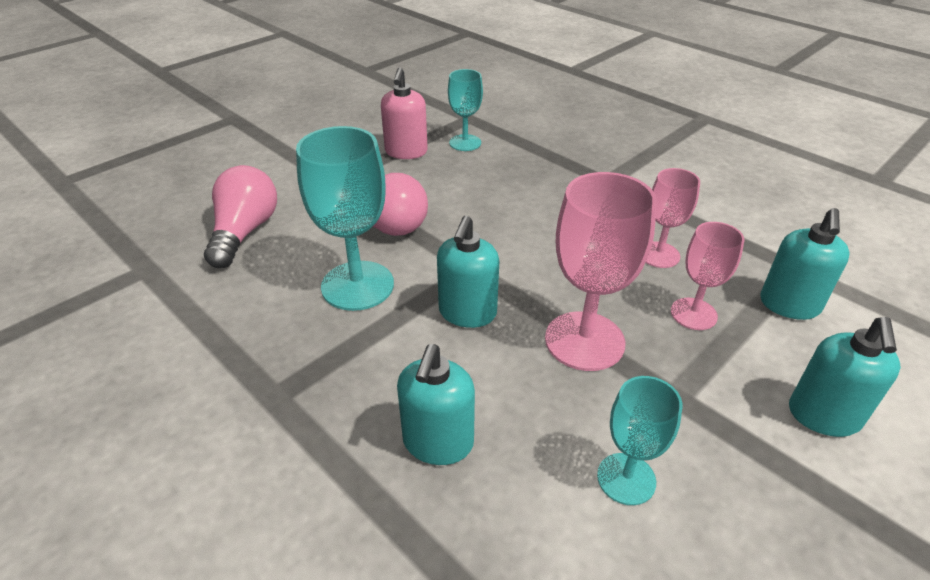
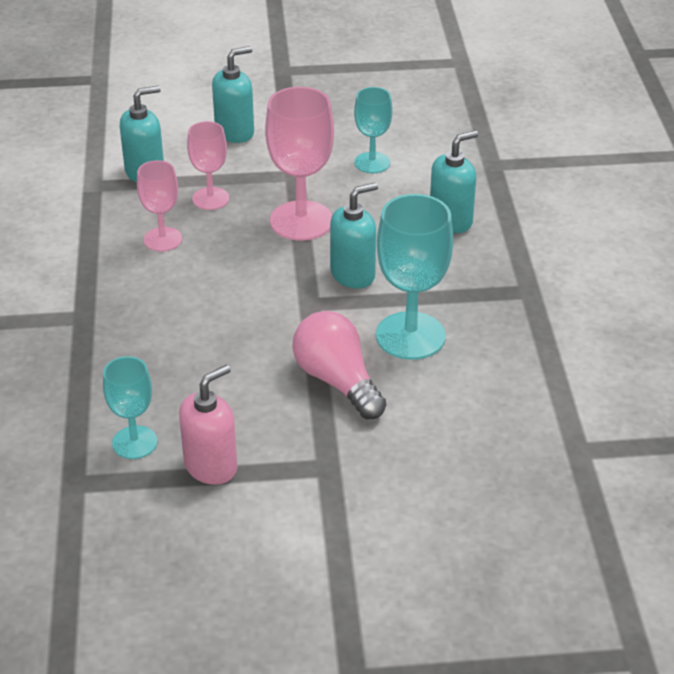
camera: 140 degrees left, 0 degrees up
pink light bulb [204,165,277,268] -> none

